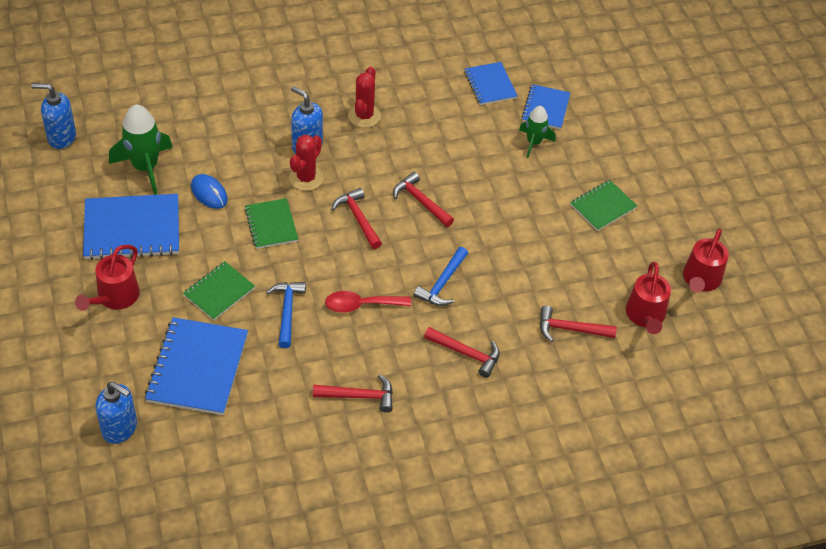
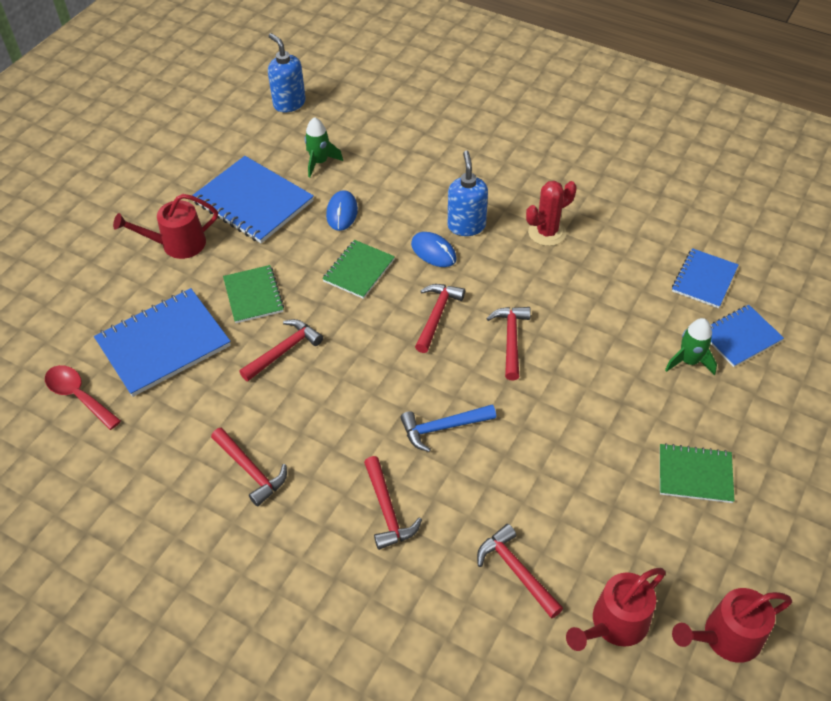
camera: 50 degrees right, 0 degrees up
blue soap dispenser [95,382,137,444] -> none
green rocket [109,104,173,195] -> green rocket [305,117,343,178], size x0.61
green notebook [183,261,255,320] -> green notebook turned 75 degrees clockwise [223,265,284,323]
blue hammer [266,282,306,348] -> red hammer [239,319,323,382]
red cactus [289,135,324,191] -> blue mouse [411,232,457,267]
red spoon [325,291,411,313] -> red spoon moved to [45,365,121,430]

